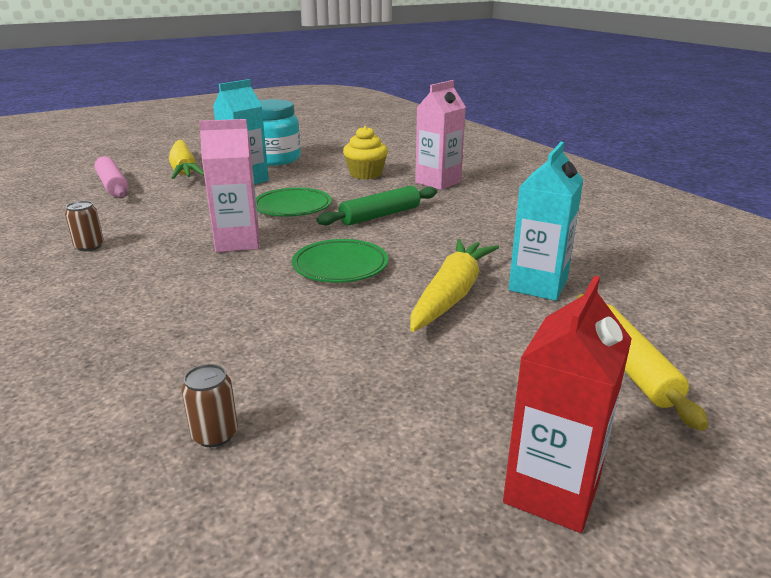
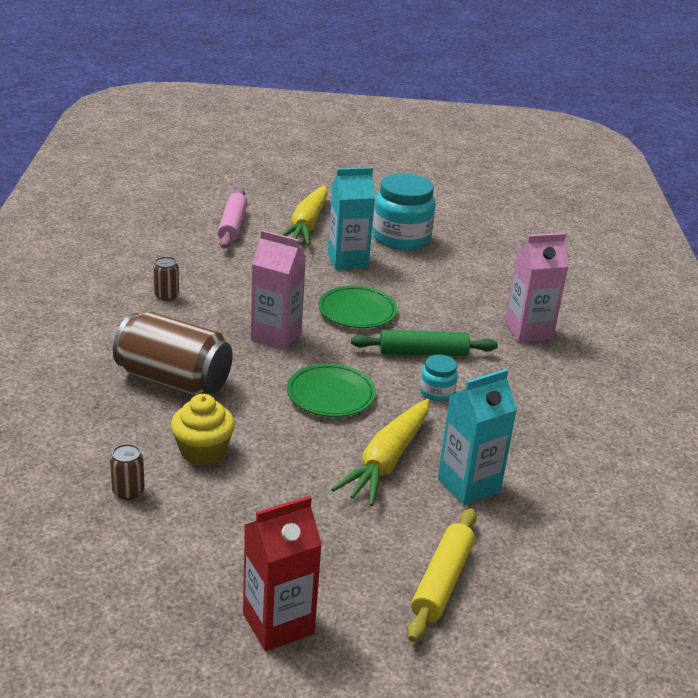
camera: 30 degrees right, 5 degrees up
yellow cupcake [343,126,388,179] -> yellow cupcake moved to [171,394,235,465]
yellow carrot [410,239,499,332] -> yellow carrot turned 150 degrees clockwise [331,399,429,506]
none -> brown can [113,312,233,396]
none -> turquoise jar [420,355,458,402]

